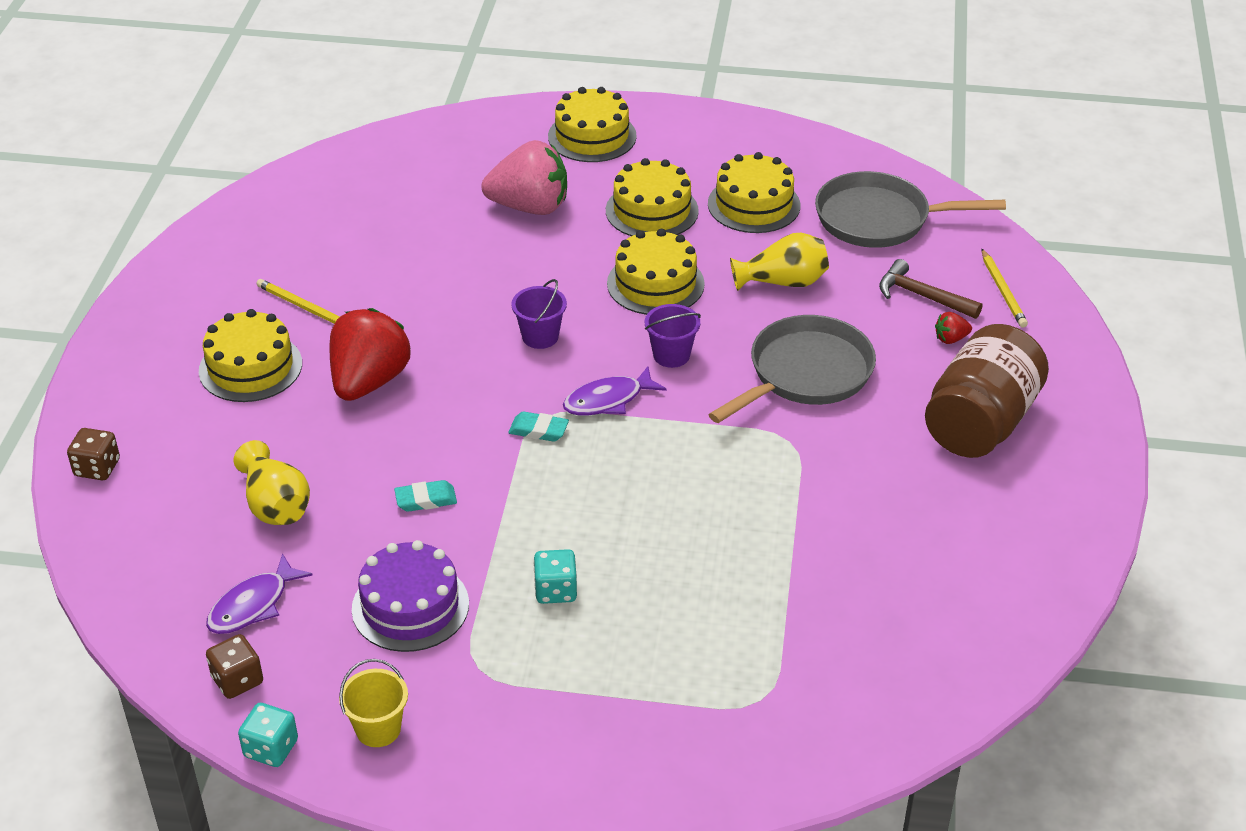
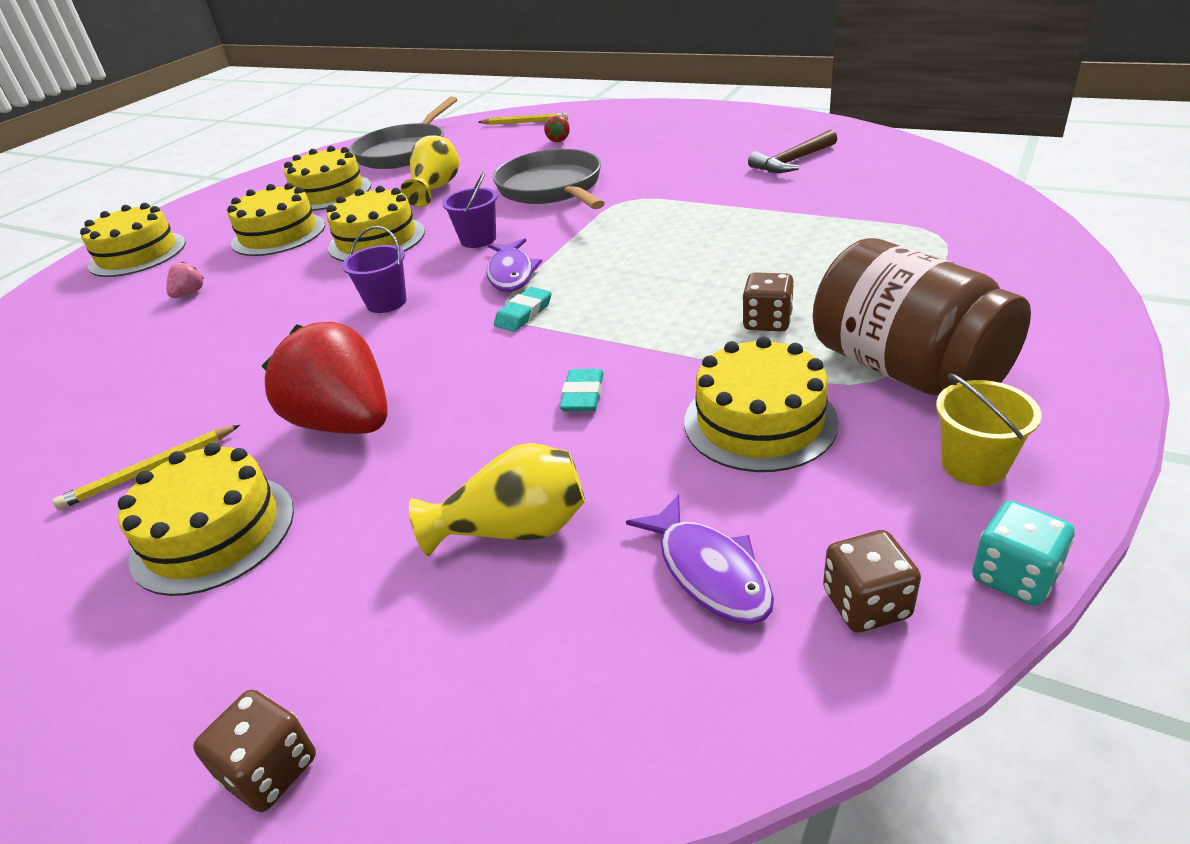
camera: 65 degrees left, 5 degrees down
purple cake [352,540,469,652] -> yellow cake [684,336,839,472]
pink strawberry [481,140,567,215] -> pink strawberry [167,261,204,298], size x0.40
turquoise dice [533,549,577,604] -> brown dice [742,272,794,332]
brown hammer [879,259,982,319] -> brown hammer moved to [748,130,837,173]
brown jar [925,324,1049,458] -> brown jar moved to [813,238,1031,396]

